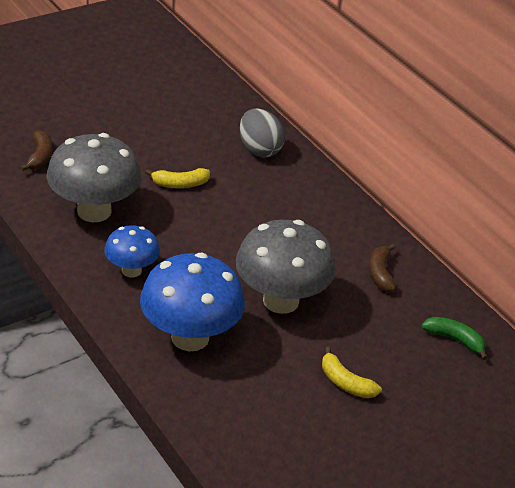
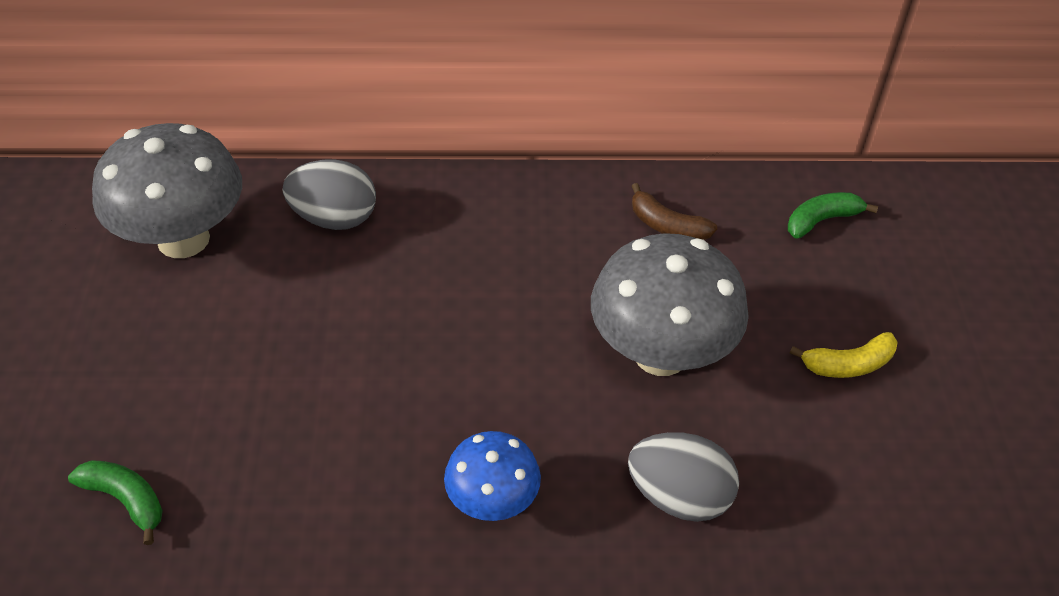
camera: 55 degrees left, 10 degrees up
brown banana [20,130,52,171] -> green banana [68,460,163,545]
grey mushroom [46,133,141,222] -> grey mushroom moved to [92,123,242,258]
blue mushroom [140,253,245,351] -> grey egg [628,432,739,522]
yellow banana [145,168,210,188] -> none

